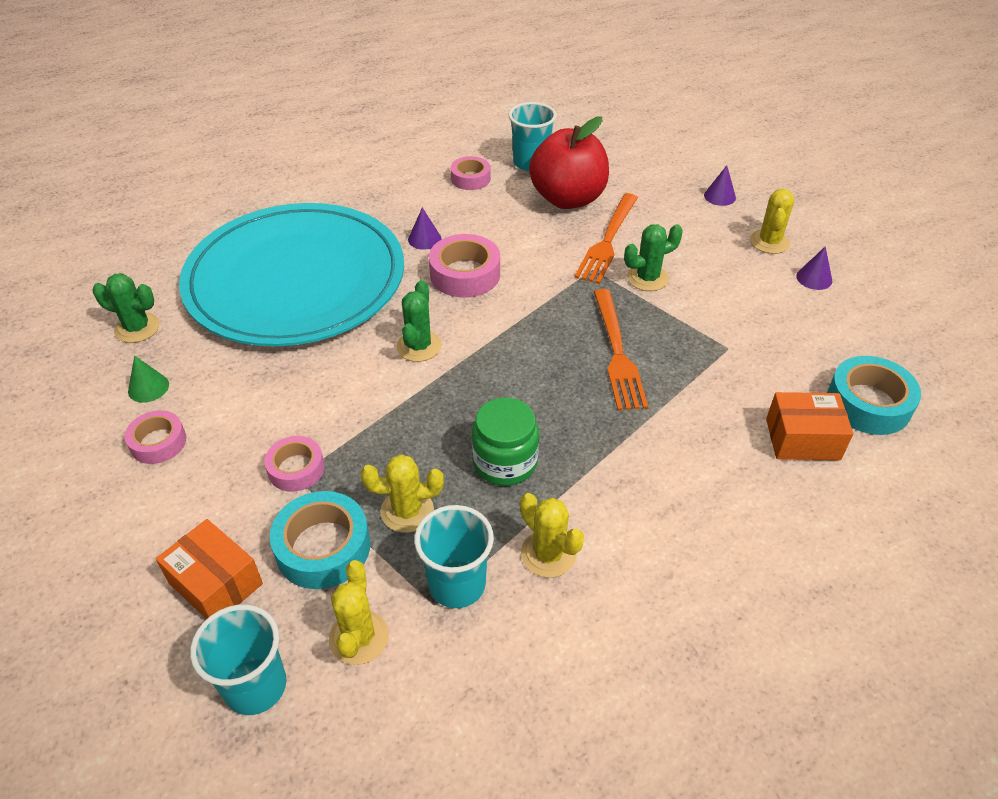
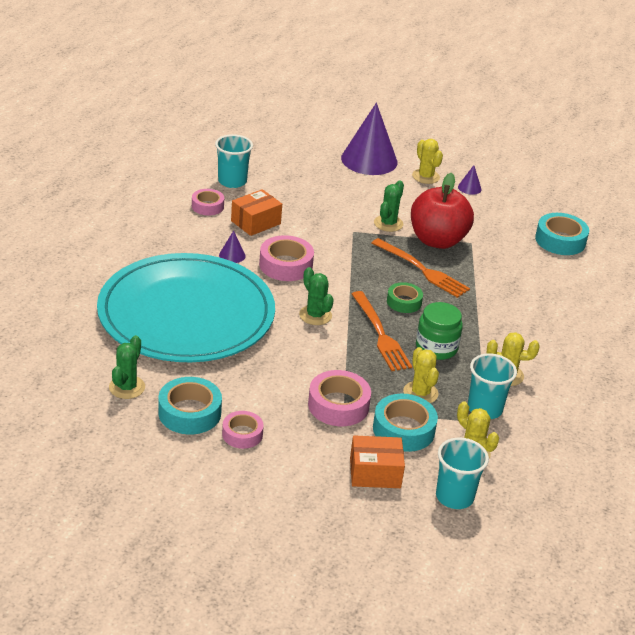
camera: 45 degrees left, 10 degrees down
green cactus [93,273,160,343] -> green cactus turned 45 degrees counterclockwise [109,335,145,399]
green cone [128,356,169,403] -> turquoise tape [158,377,222,435]
pink tape [264,436,324,492] -> pink tape [308,370,371,426], size x1.56
yellow cactus [361,454,444,533] -> yellow cactus turned 60 degrees counterclockwise [403,347,439,403]
red apple [529,116,609,209] -> red apple moved to [411,173,474,249]
orange fork [574,193,638,284] -> orange fork moved to [352,291,412,371]
purple cone [704,166,736,206] -> purple cone [341,103,397,175], size x2.43
orange box [766,392,853,460] -> orange box moved to [231,189,282,236]
none -> green tape [387,282,423,313]

